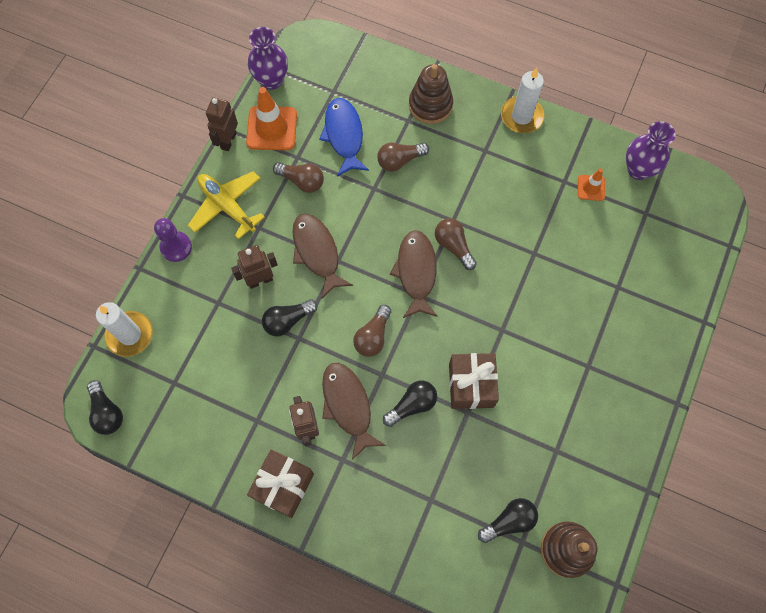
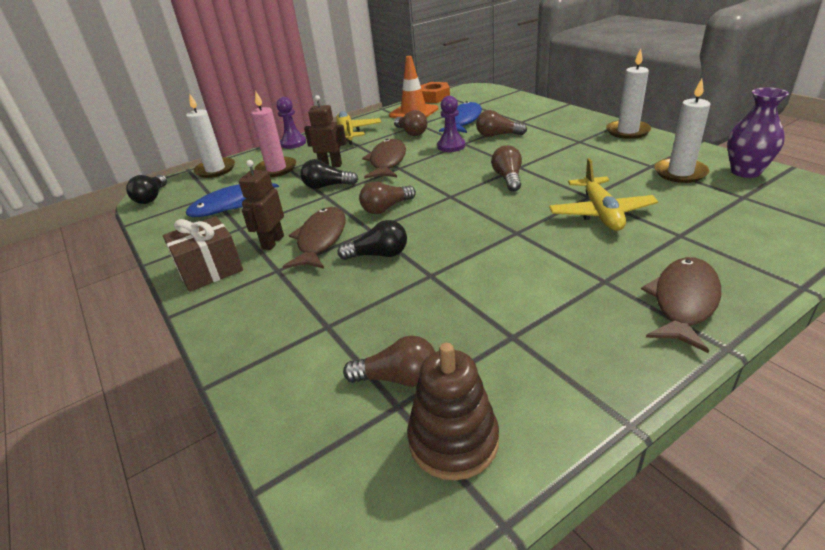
camera: 35 degrees right, 35 degrees down
brown robot [206,97,238,151] -> none
purple vase [248,27,288,90] -> orange nut [420,82,450,103]
brown fish [390,230,438,318] -> brown fish moved to [641,257,721,353]
brown stacking toy [409,64,453,124] -> none
brown gift [449,353,499,409] -> none
black light bulb [478,498,538,543] -> brown light bulb [343,336,435,387]
orange traffic cone [578,168,605,201] -> white candle [654,79,710,183]
none -> blue fish [186,183,279,217]
none -> pink candle [251,92,296,177]
none -> purple pawn [437,96,465,152]
none -> yellow plane [549,158,658,231]

